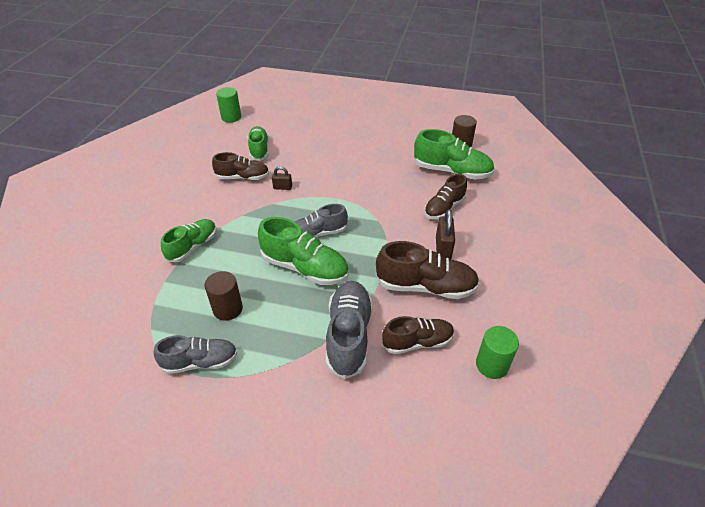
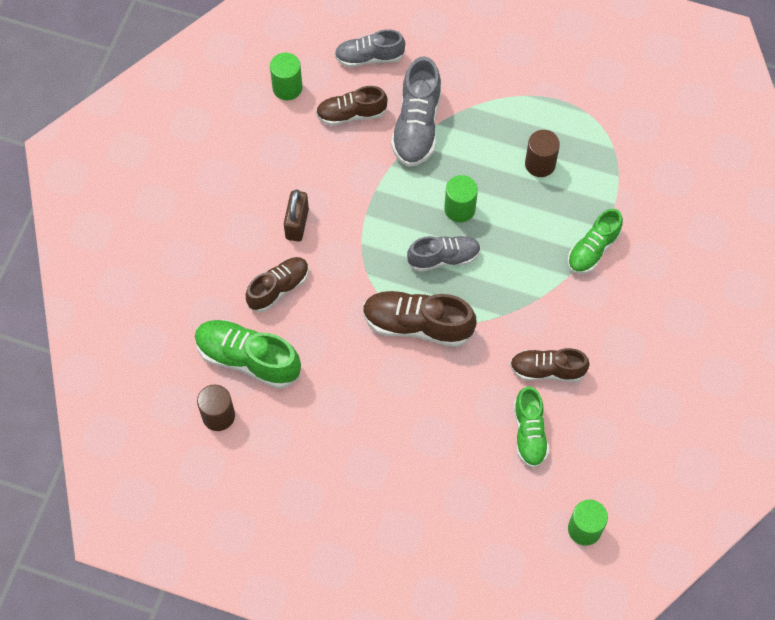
camera: 175 degrees left, 20 degrees up
grey shoe [154,335,238,374] -> grey shoe moved to [334,29,405,67]
green shoe [258,217,349,285] -> green cylinder [444,175,478,223]
brown padlock [272,166,292,190] -> none
brown shoe [376,241,479,299] -> brown shoe moved to [363,290,477,347]

